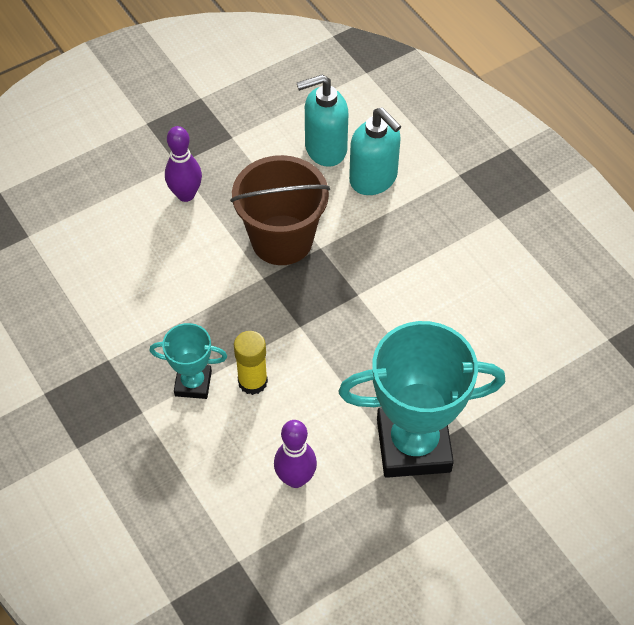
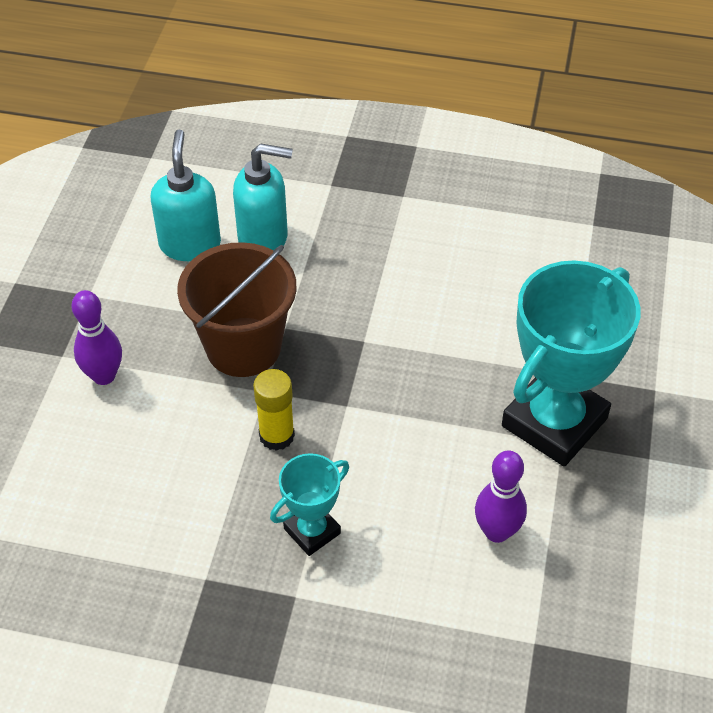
camera: 45 degrees left, 5 degrees down
yellow glue stick [234,331,268,395] -> yellow glue stick moved to [253,369,295,451]
turquoise soap dispenser [297,75,348,167] -> turquoise soap dispenser turned 150 degrees clockwise [151,129,221,261]

